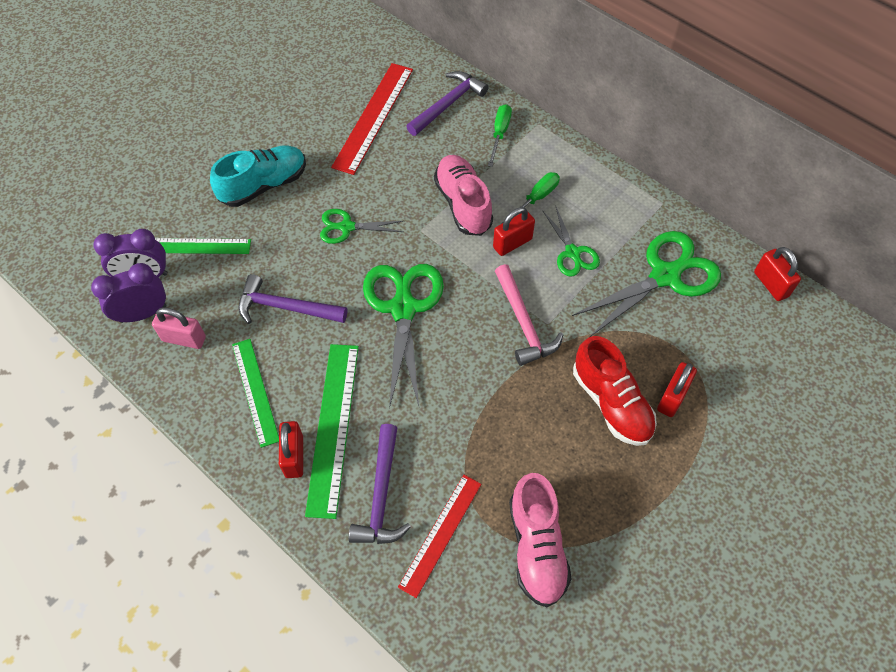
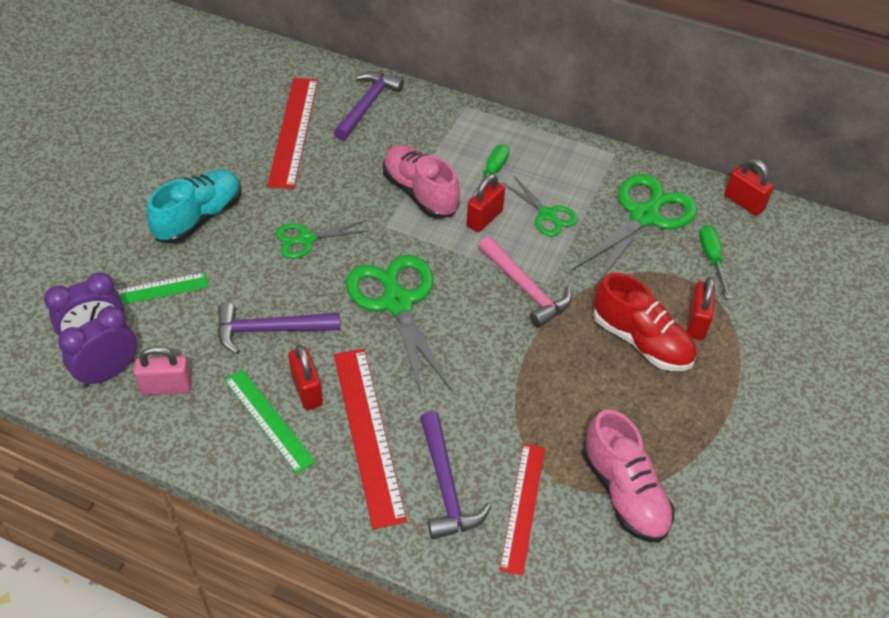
camera: 20 degrees left, 10 degrees down
red padlock [279,421,303,478] -> red padlock moved to [288,344,323,410]
green ruler [305,344,359,519] -> red ruler [334,349,407,529]
green screwdriver [488,104,512,167] -> green screwdriver moved to [699,225,732,299]

